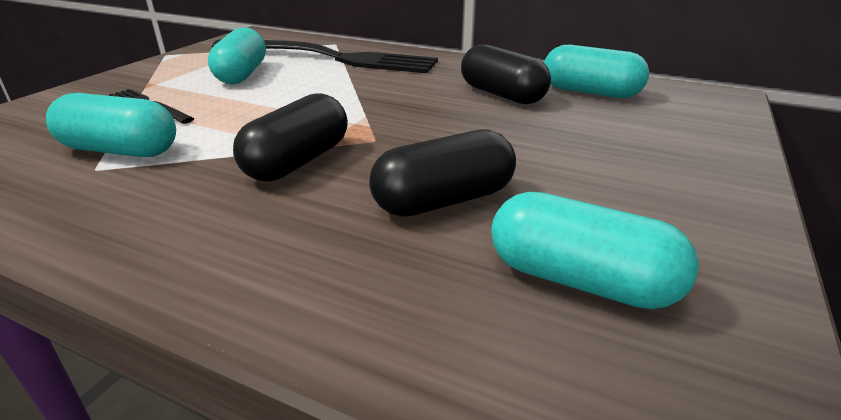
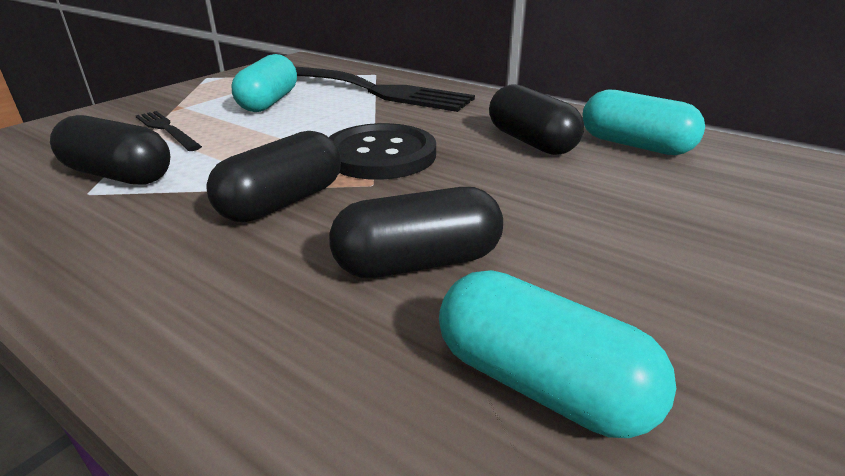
camera: 10 degrees right, 0 degrees up
turquoise capsule [46,93,176,157] -> black capsule [50,115,170,185]
none -> black button [329,123,436,180]

